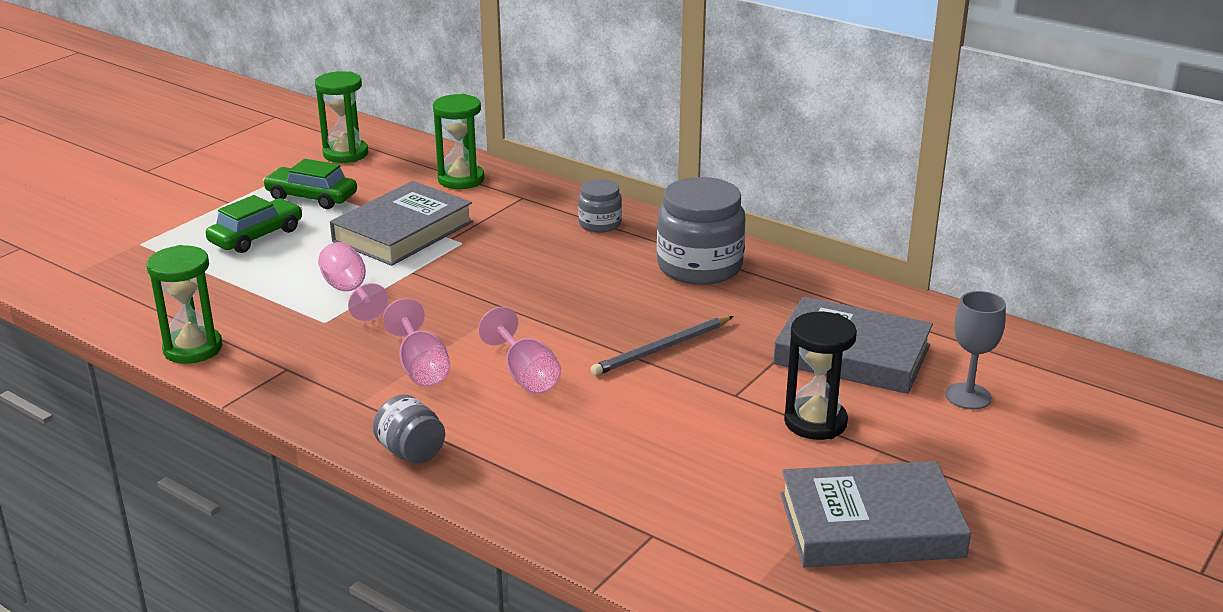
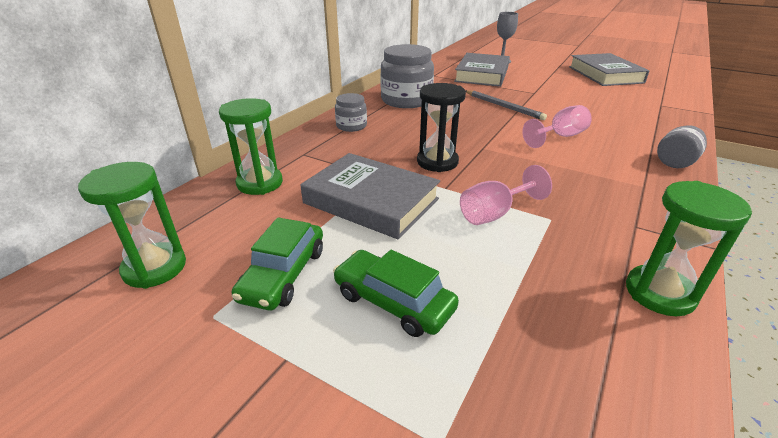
camera: 95 degrees left, 5 degrees up
pink goblet [383,298,450,387] -> none
black hourglass [784,312,857,440] -> black hourglass moved to [417,83,466,172]

